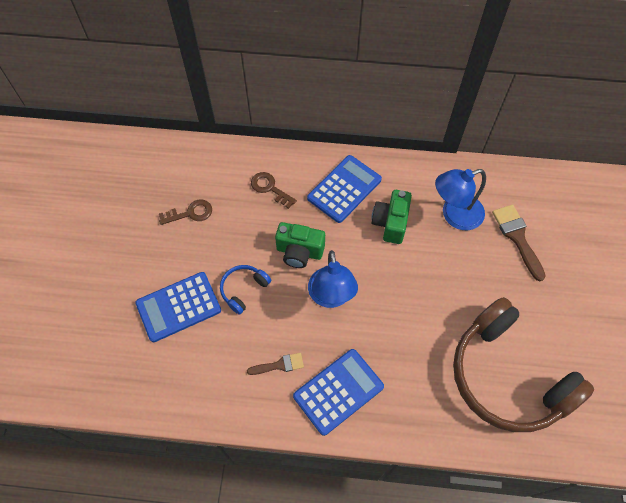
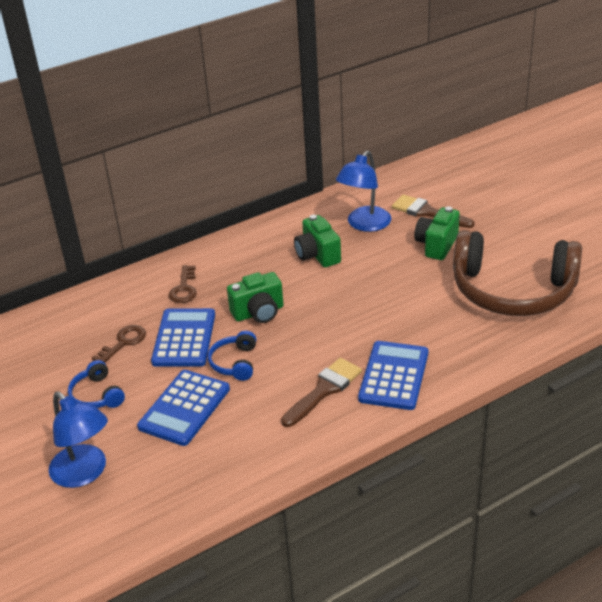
camera: 35 degrees left, 25 degrees down
brown brush [247,353,304,375] -> brown brush [281,358,362,427], size x1.66
brown key [251,172,297,209] -> brown key turned 90 degrees counterclockwise [169,265,197,303]
blue calculator [307,155,382,223] -> blue calculator moved to [151,308,215,367]
blue lamp [308,250,358,308] -> blue lamp moved to [49,392,108,488]
none -> blue headphones [68,360,125,408]
none -> green camera [414,206,460,260]

